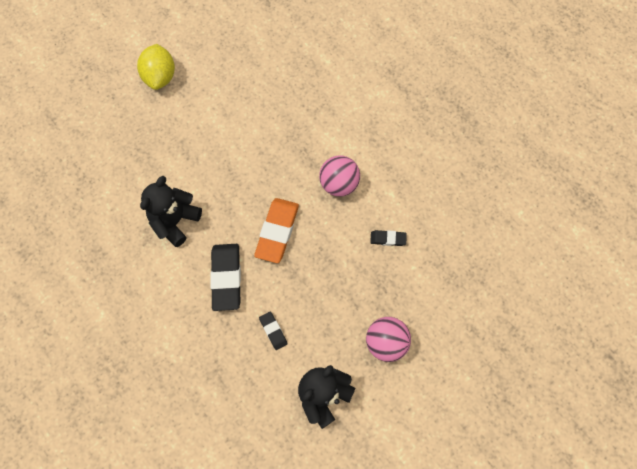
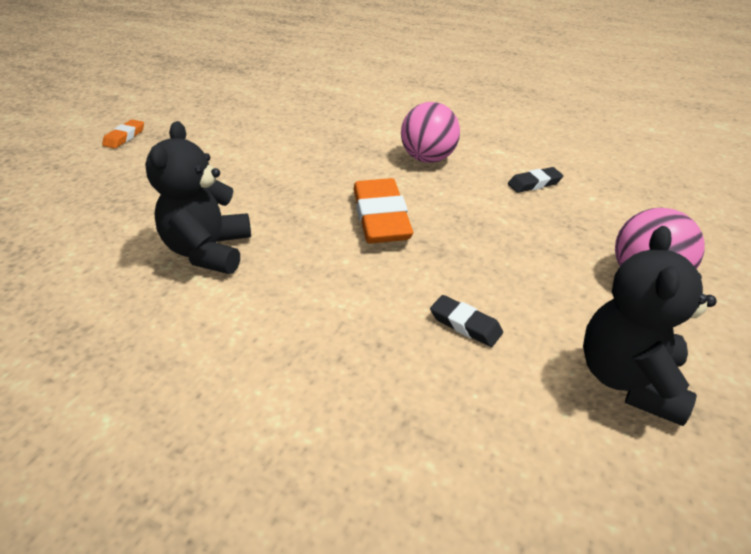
camera: 25 degrees left, 30 degrees down
yellow lemon [137,44,175,90] -> orange eraser [102,119,144,149]
black eraser [210,244,241,311] -> none

